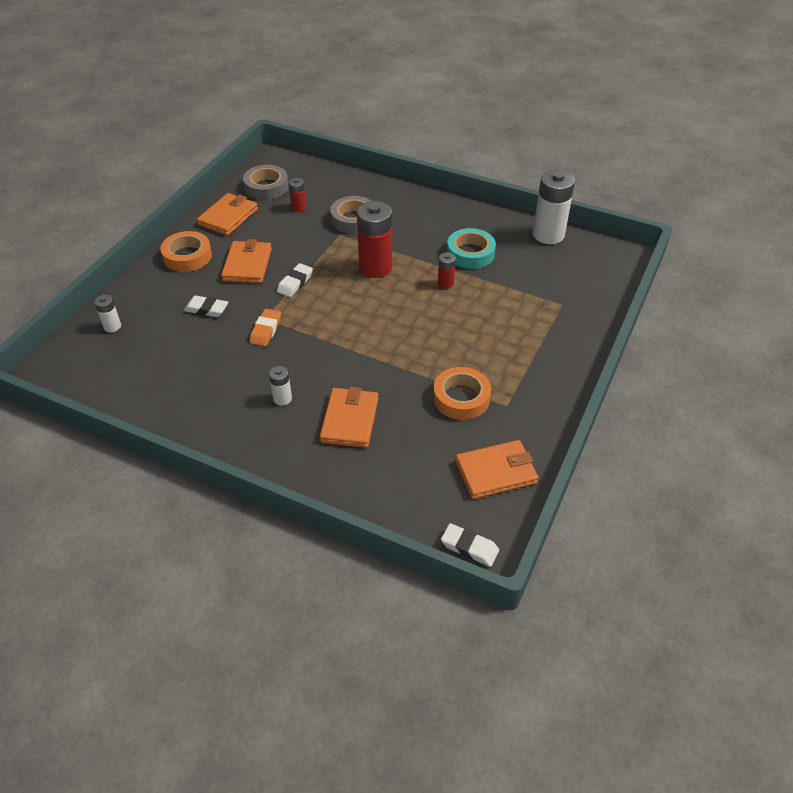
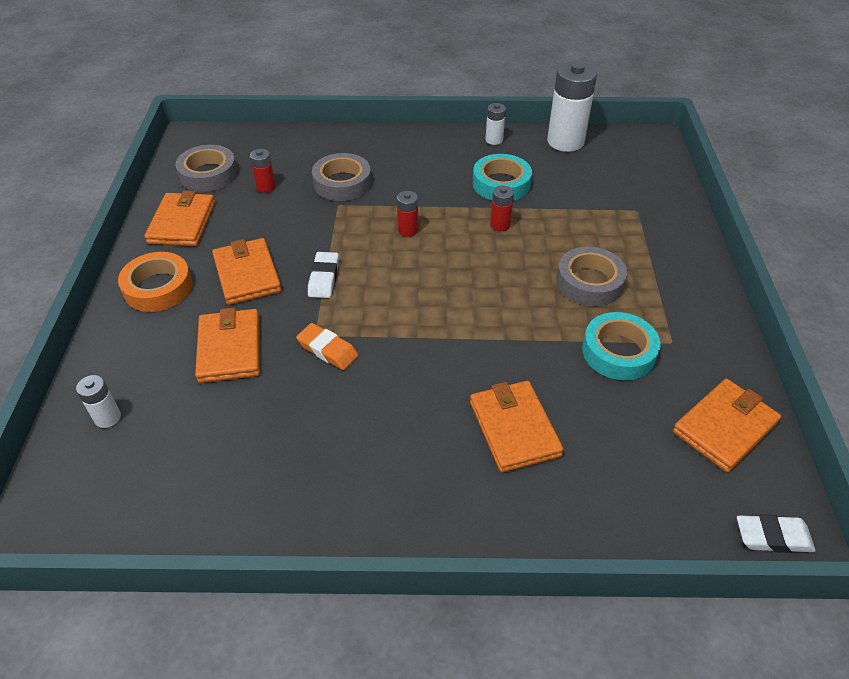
camera: 25 degrees left, 0 degrees up
white eraser [184,295,228,317] -> orange wallet [195,307,260,383]
orange eraser [250,309,281,347] -> orange eraser turned 45 degrees counterclockwise [296,323,358,370]
white battery [269,366,292,406] -> white battery moved to [485,103,506,145]
red battery [357,201,392,278] -> red battery [397,191,418,237], size x0.48
orange tape [433,367,491,420] -> turquoise tape [582,312,661,380]
none -> grey tape [556,247,627,306]

